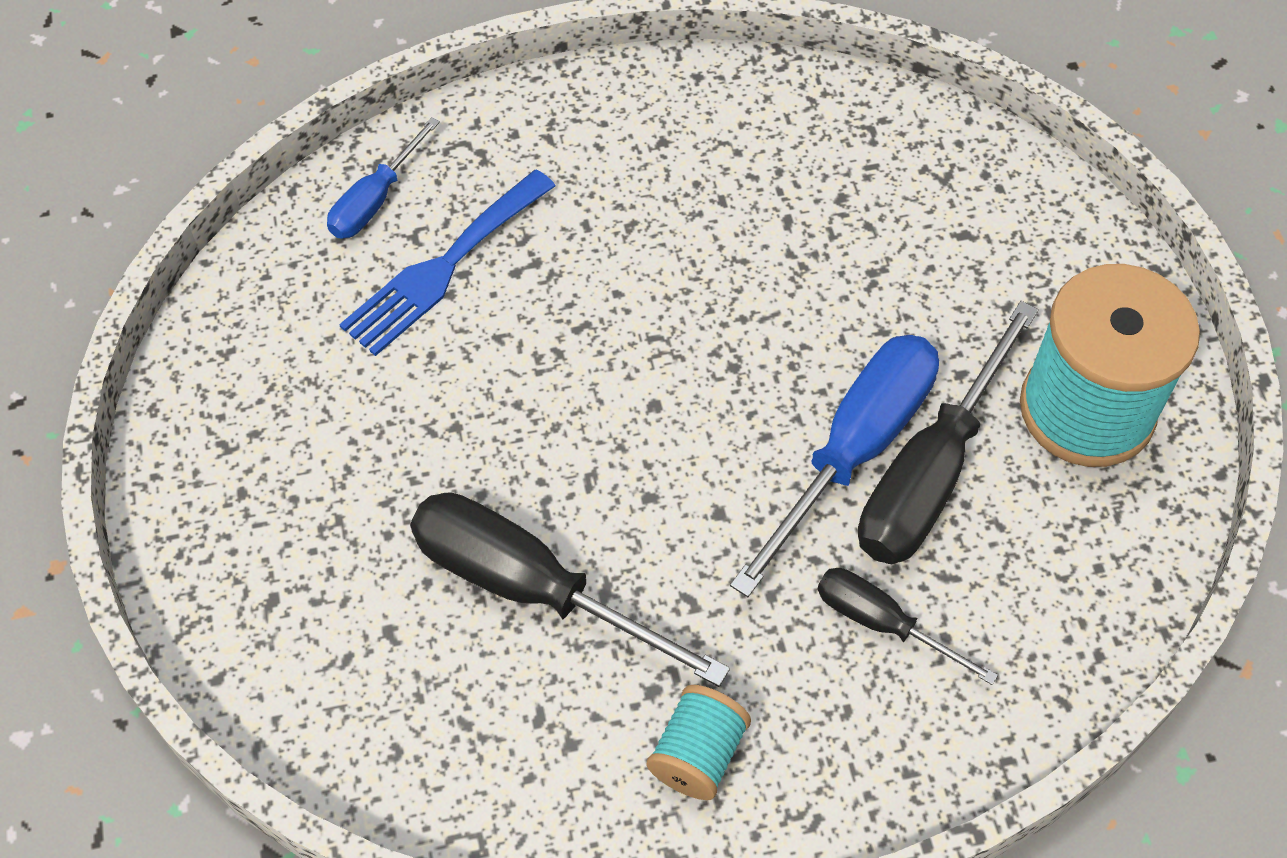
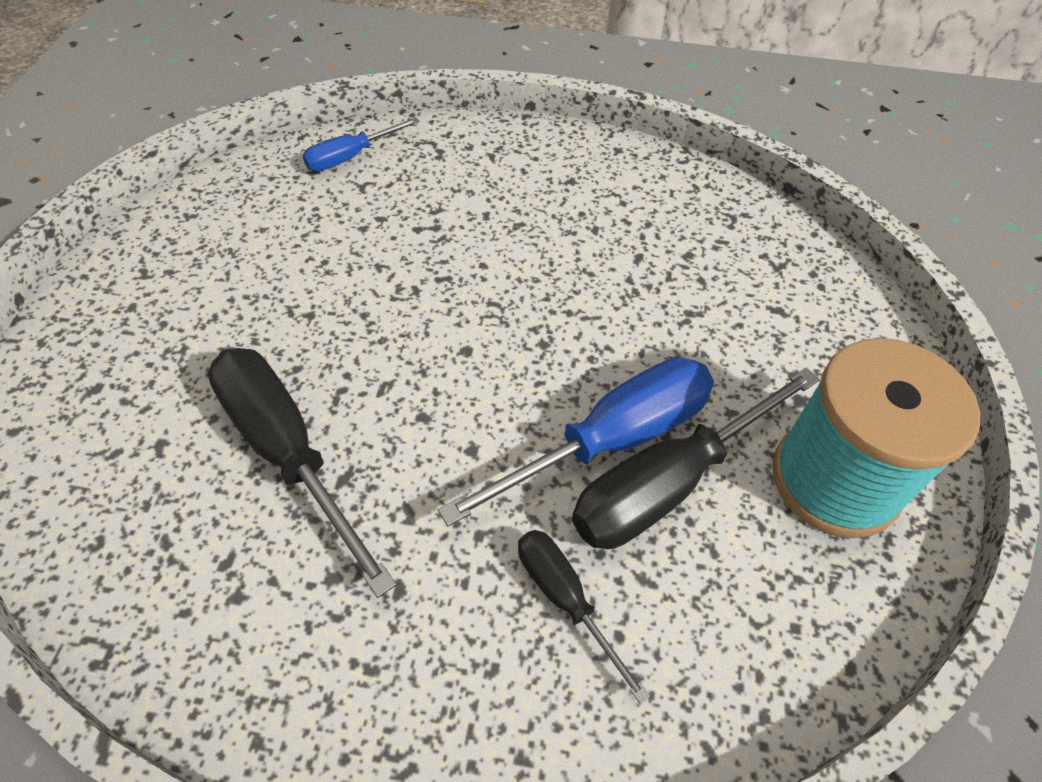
camera: 20 degrees right, 5 degrees down
blue fork [339,170,556,356] -> none
turquoise spool [647,685,751,800] -> none

